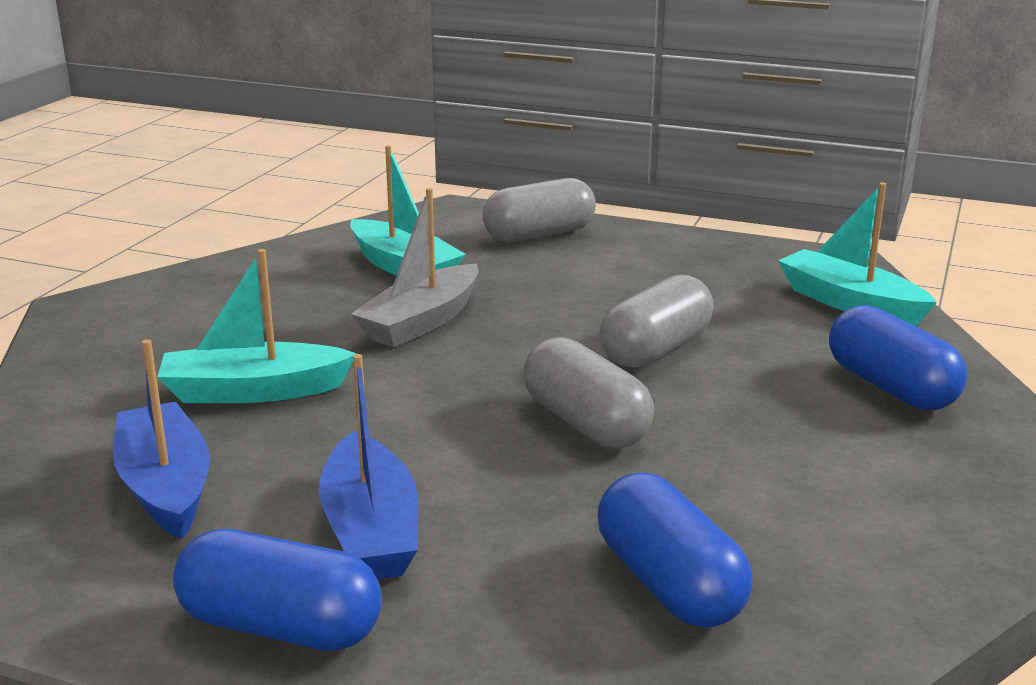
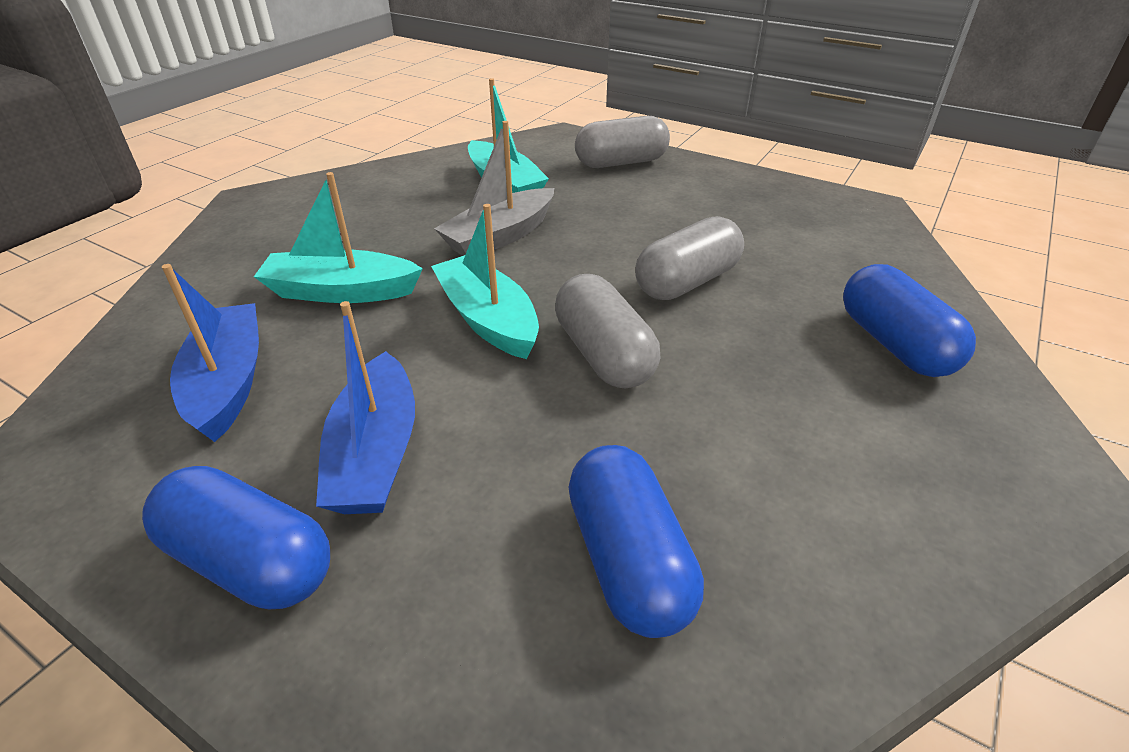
camera: 10 degrees right, 15 degrees up
turquoise boat [778,182,937,327] -> turquoise boat moved to [431,204,539,359]

